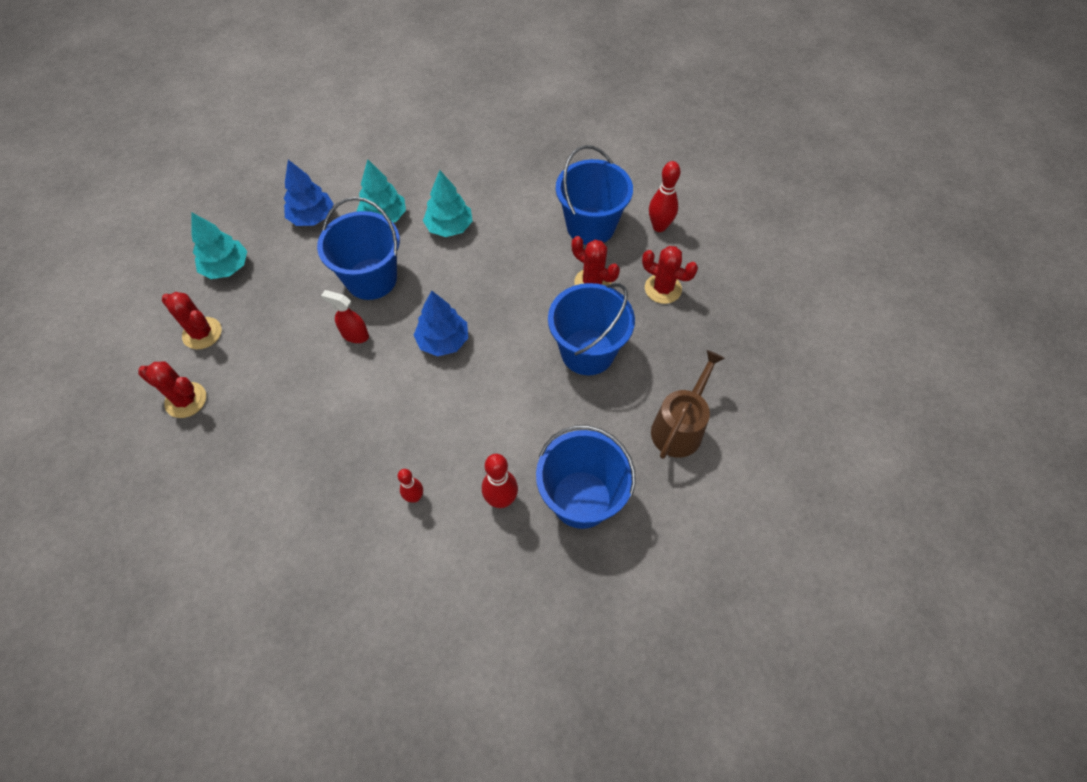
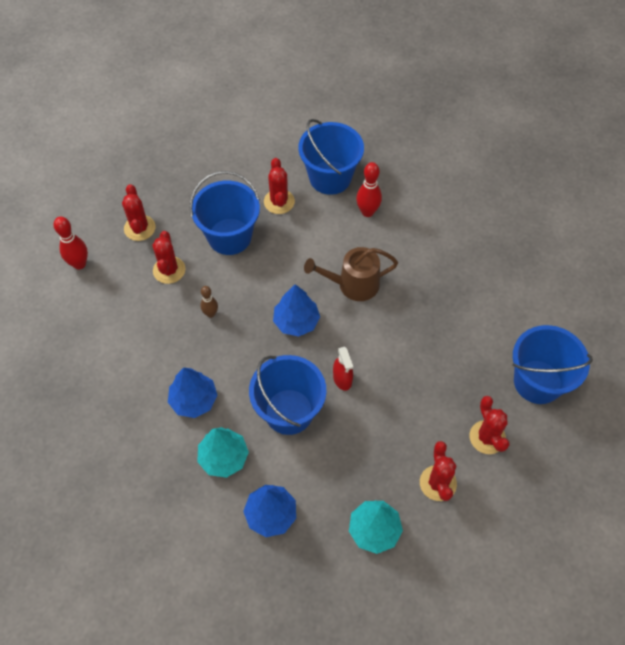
camera: 130 degrees left, 0 degrees up
red bowling pin [398,469,423,503] -> none
turquoise tree [423,170,473,237] -> blue tree [168,368,217,418]
blue bucket [556,145,633,245] -> blue bucket moved to [513,325,593,404]
brown watering can [651,350,725,459] -> brown watering can moved to [304,247,398,301]
none -> brown bowling pin [200,286,218,318]
none -> red cactus [264,158,295,214]

